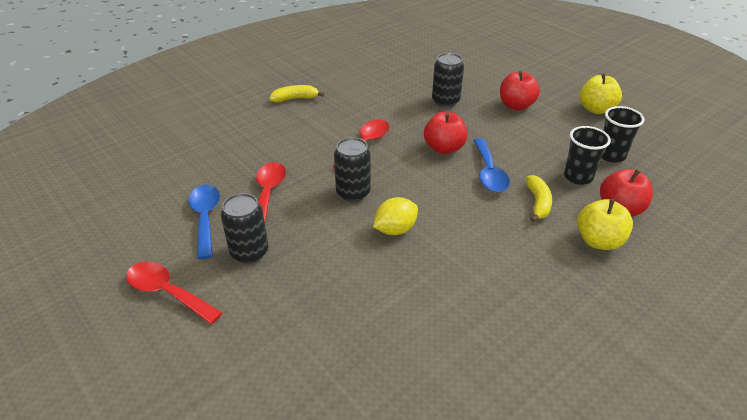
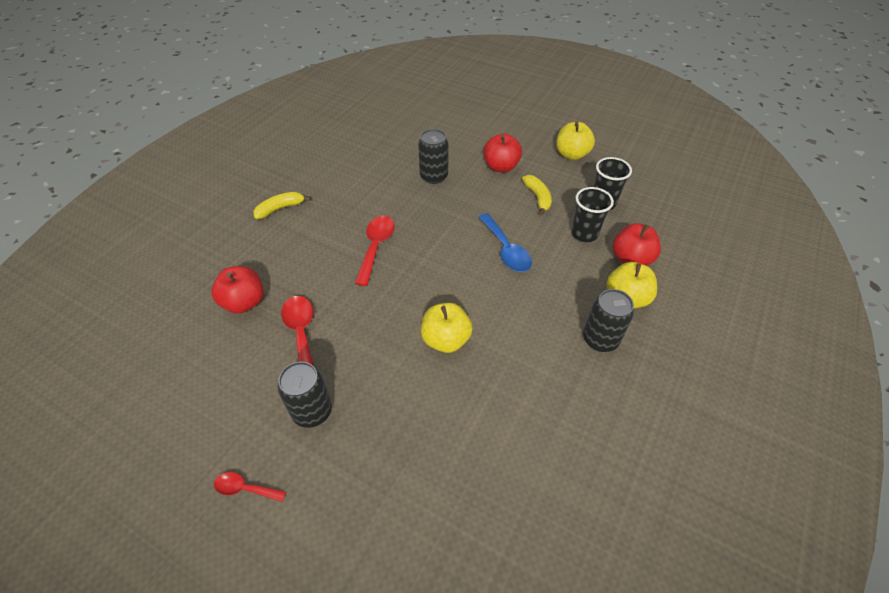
camera: 20 degrees left, 10 degrees up
red spoon [126,261,222,324] -> red spoon [214,472,286,502], size x0.58
blue spoon [189,185,220,259] -> none
black can [334,137,371,202] -> black can moved to [583,289,634,352]
yellow lemon [373,197,418,235] -> yellow apple [421,303,473,353]
red apple [424,112,467,154] -> red apple moved to [211,266,263,313]
yellow banana [526,175,552,222] -> yellow banana moved to [522,175,552,215]

